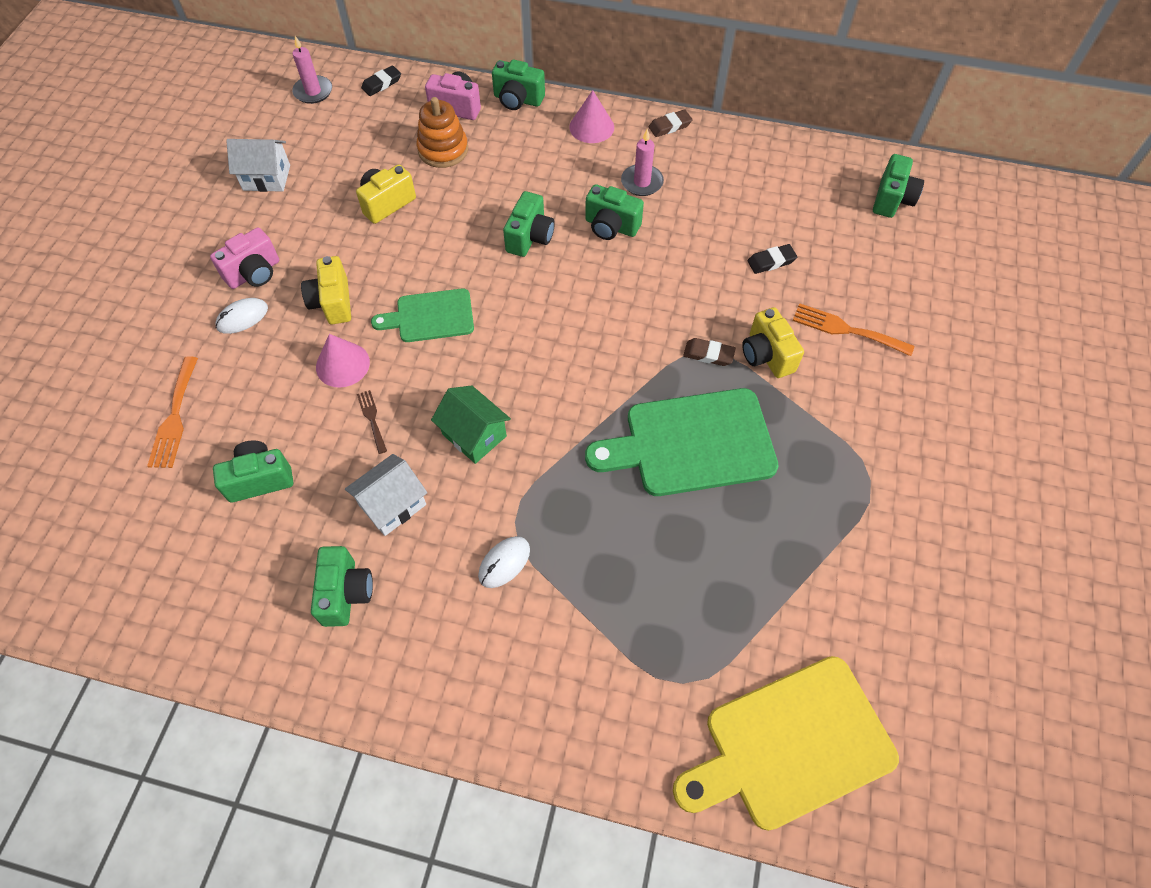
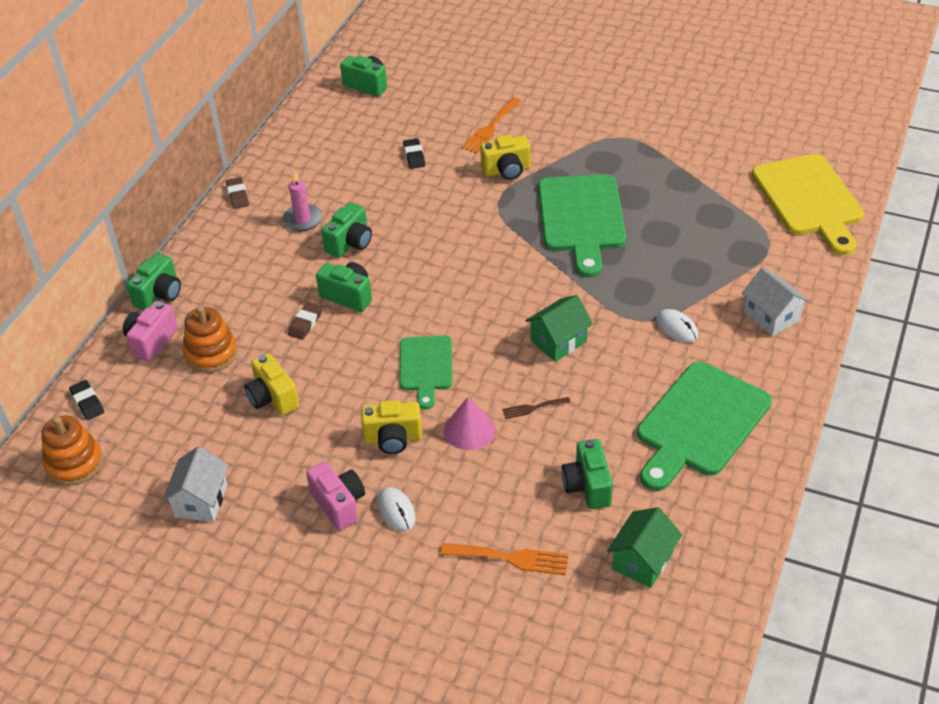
camera: 80 degrees left, 15 degrees down
pink candle [292,36,332,104] -> orange stacking toy [41,415,103,486]
green camera [311,546,373,627] -> green cutting board [637,361,772,491]
white house [345,454,427,536] -> white house moved to [741,268,809,336]
pink cone [569,90,614,143] -> none
brown eraser [683,338,736,366] -> brown eraser moved to [288,302,323,340]
none -> green house [607,507,682,588]

